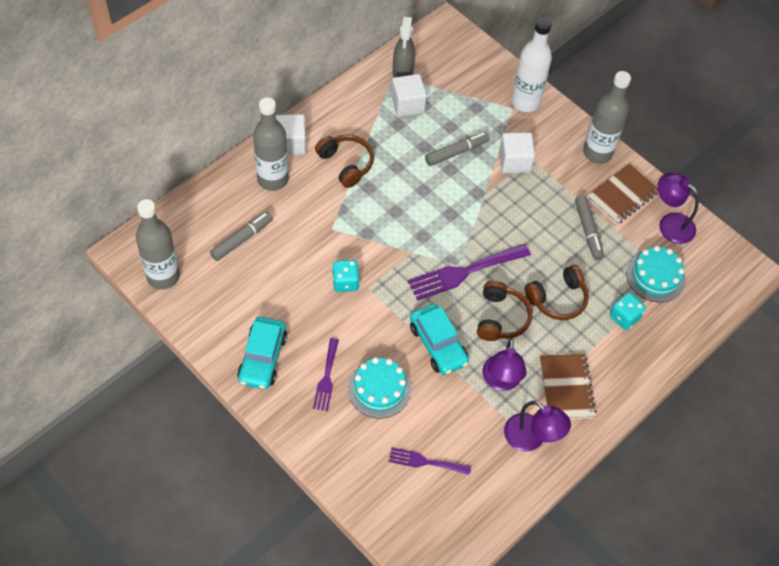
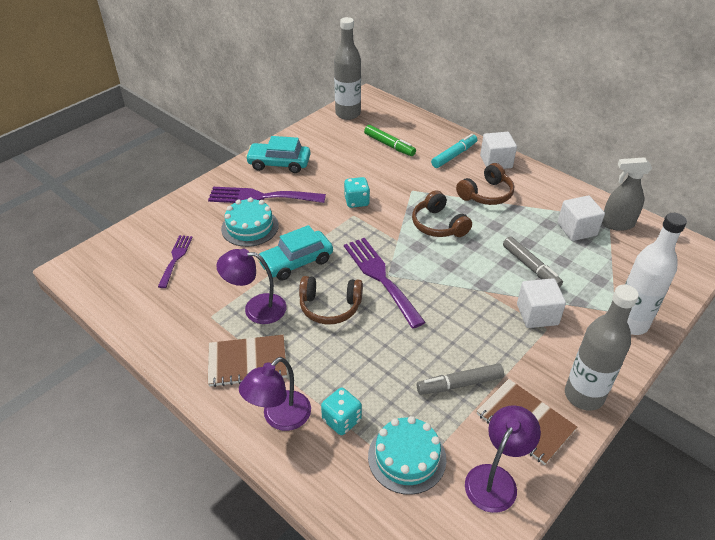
camera: 90 degrees right, 15 degrees down
grey marker [210,211,273,261] -> green marker [364,125,416,156]
grey bottle [253,97,289,191] -> turquoise marker [431,134,477,168]
purple fork [313,338,339,411] -> purple fork [208,187,326,203], size x1.71
purple lamp [504,401,571,452] -> purple lamp moved to [239,357,311,431]
brown headphones [525,265,589,320] -> brown headphones moved to [412,190,472,237]

